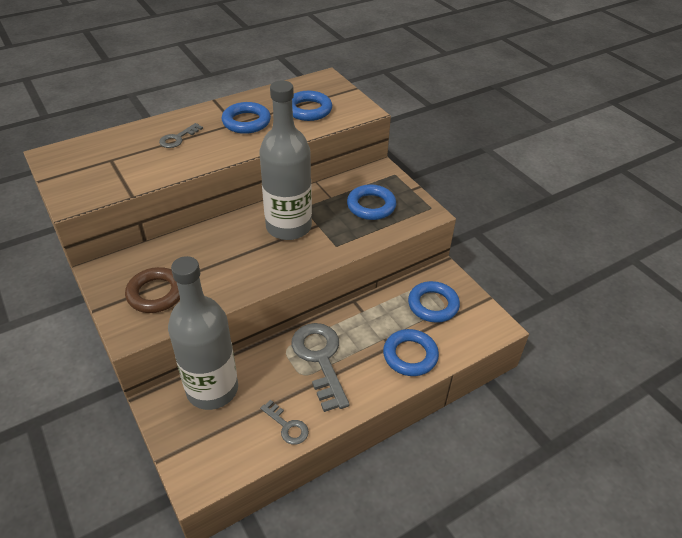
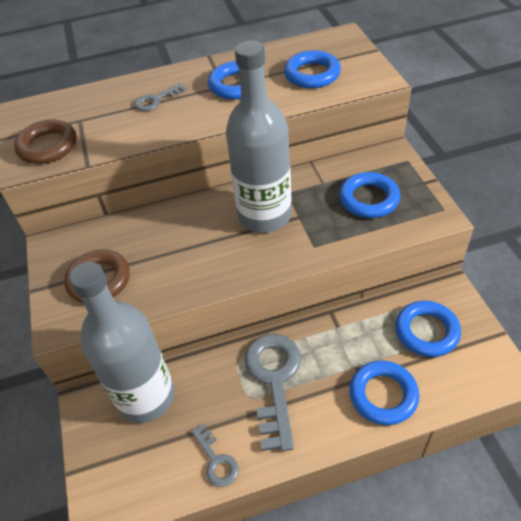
camera: 20 degrees right, 5 degrees up
none -> brown ring [14,120,77,164]

